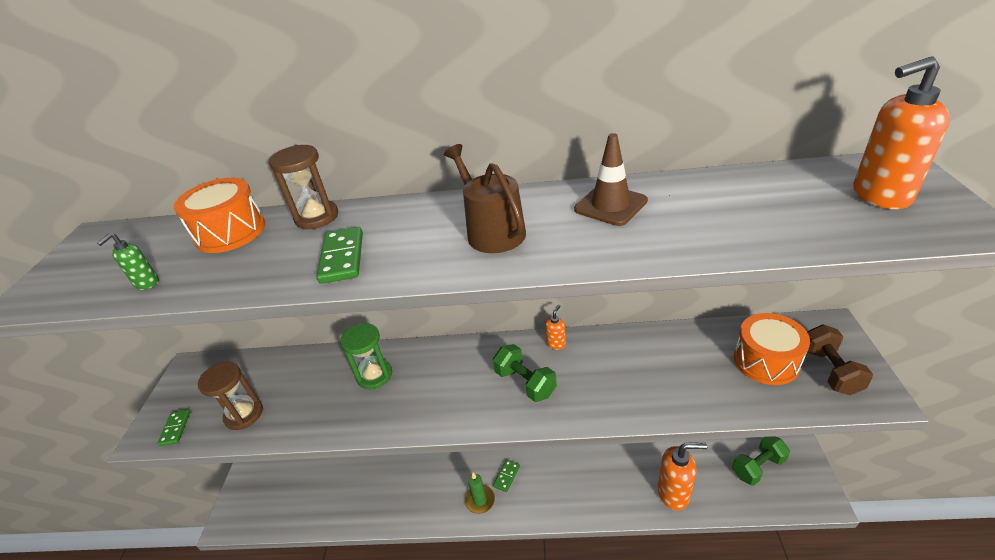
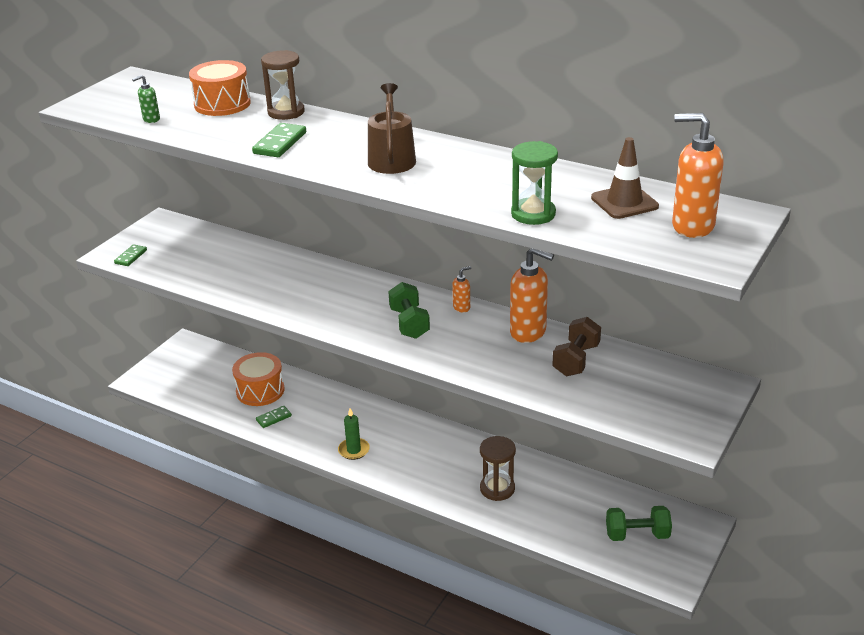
camera: 25 degrees right, 5 degrees down
brown hourglass [198,362,263,430] -> brown hourglass moved to [480,436,516,501]
green hourglass [340,323,392,389] -> green hourglass moved to [511,141,558,225]
green domino [493,459,520,492] -> green domino moved to [256,406,292,428]
brown traffic cone [574,133,648,226] -> brown traffic cone moved to [591,137,659,219]
orange soap dispenser [658,442,707,511] -> orange soap dispenser moved to [510,248,554,343]
orange drum [734,313,810,385] -> orange drum moved to [232,352,284,406]
brown dumbbell [807,325,873,395] -> brown dumbbell moved to [552,317,601,376]

